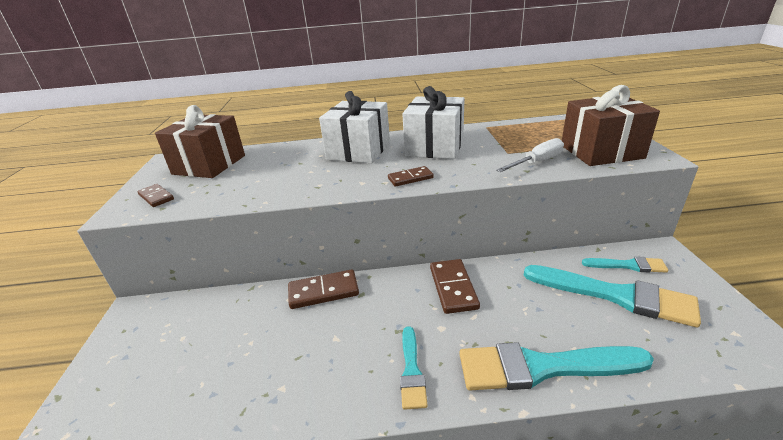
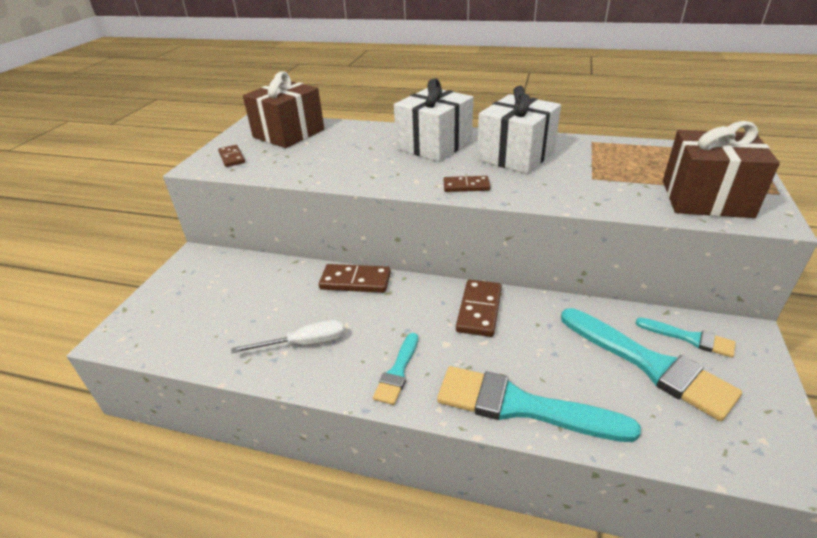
camera: 20 degrees right, 5 degrees up
white screwdriver [496,138,564,172] -> white screwdriver moved to [232,320,344,353]

